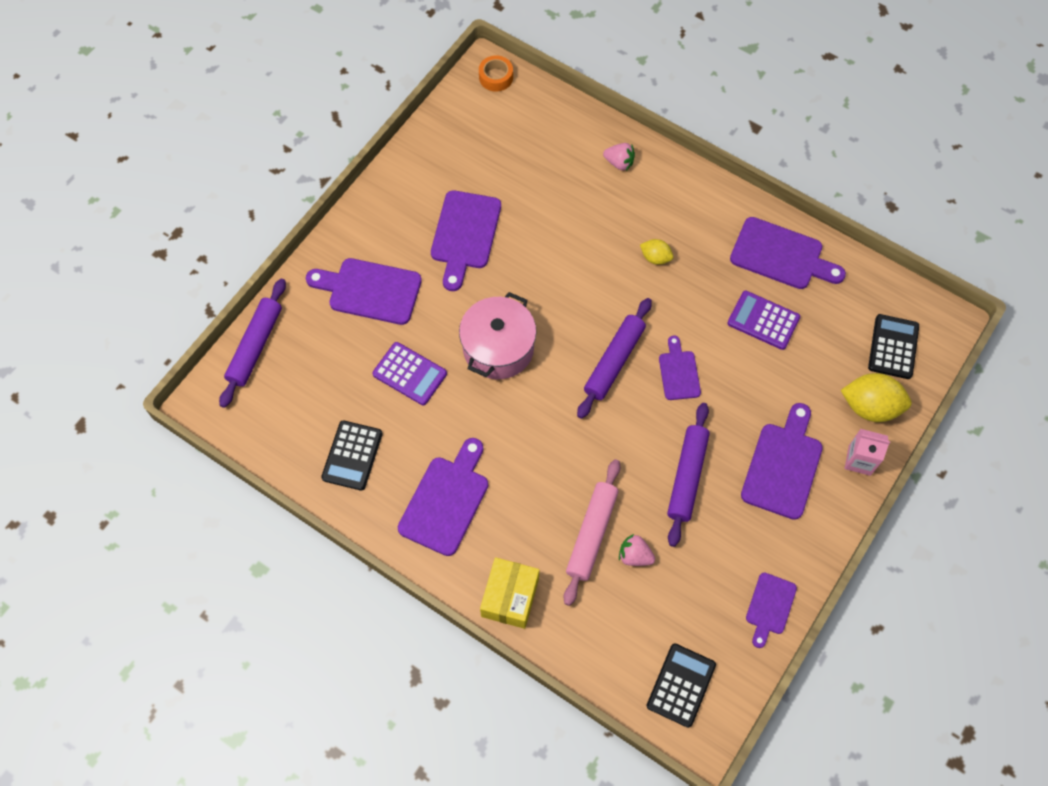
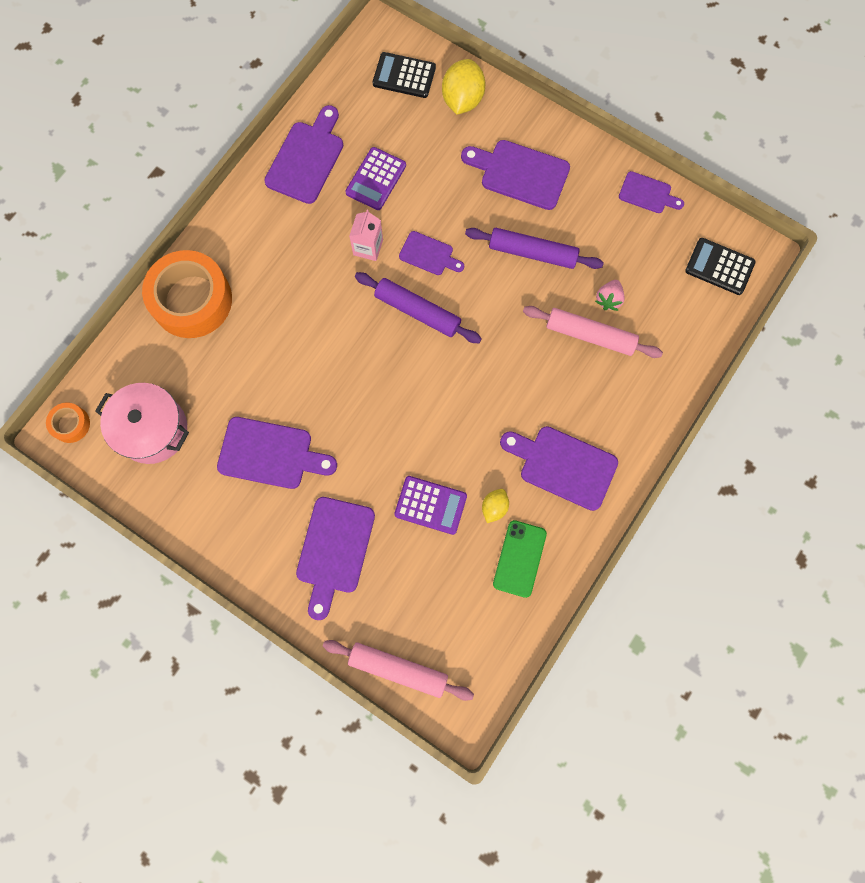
camera: 90 degrees left, 10 degrees up
purple rolling pin [219,279,286,408] -> pink rolling pin [323,640,474,701]
black calculator [321,420,383,491] -> green phone [493,520,547,598]
purple calculator [372,342,447,405] -> purple calculator turned 75 degrees clockwise [394,476,467,535]
pink pot [459,292,536,379] -> pink pot moved to [95,383,189,464]
yellow box [480,557,539,629] -> none
pink strawberry [603,143,635,171] -> orange tape [142,250,232,338]
yellow lemon [640,239,673,265] -> yellow lemon moved to [482,489,509,523]
purple cutting board [659,335,701,400] -> purple cutting board turned 150 degrees counterclockwise [399,231,464,275]
pink carton [845,429,890,476] -> pink carton moved to [349,210,383,261]

